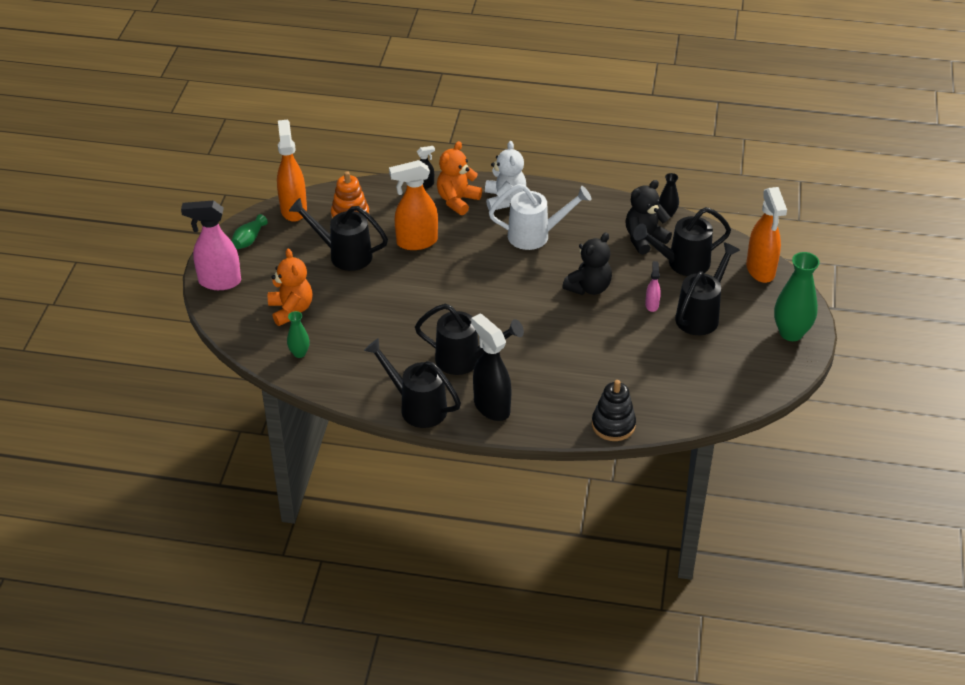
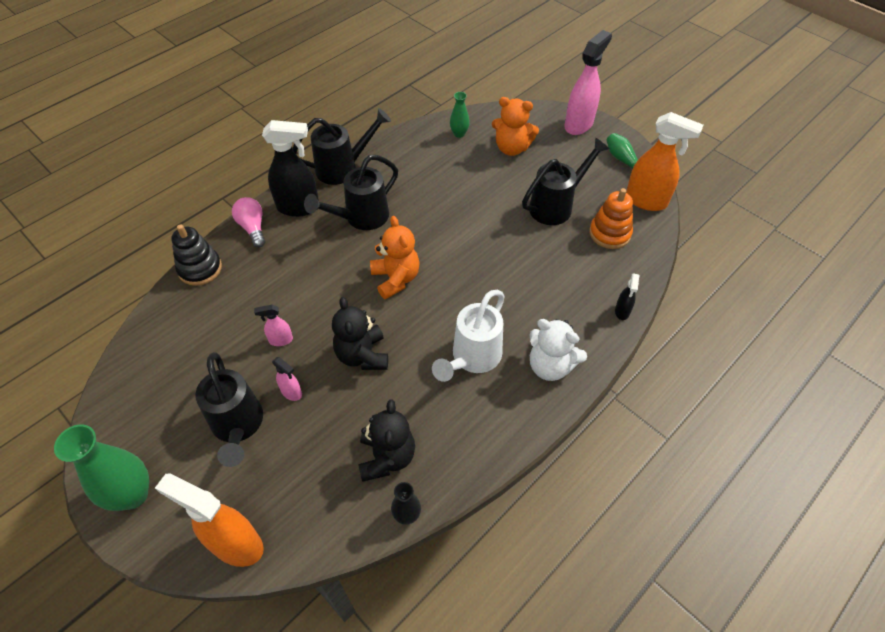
camera: 125 degrees right, 10 degrees up
orange spray bottle [389,160,438,250] -> none
orange teddy bear [437,141,482,215] -> orange teddy bear moved to [370,216,420,300]
black watering can [633,207,731,276] -> none
none -> pink light bulb [232,197,265,248]
none -> pink spray bottle [254,305,293,346]

